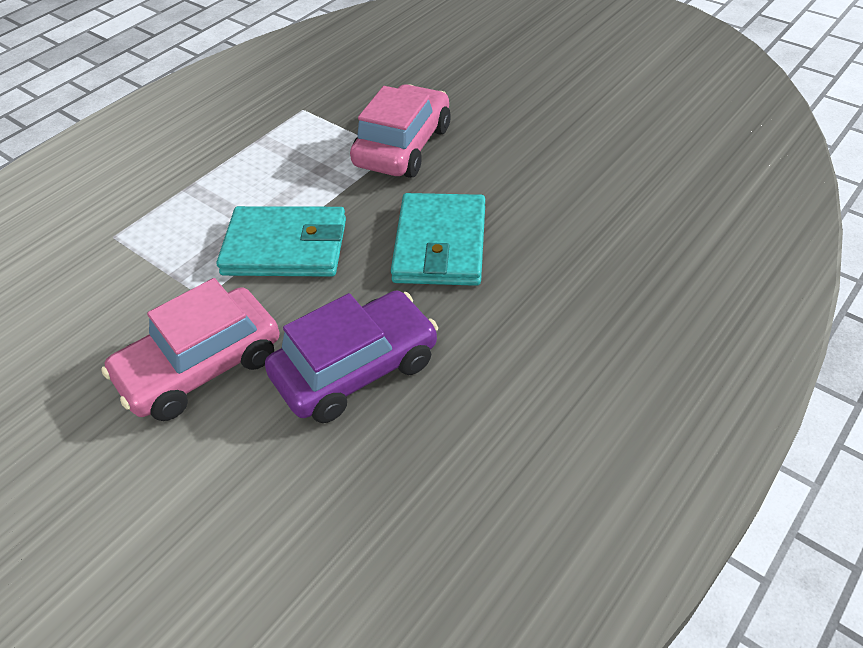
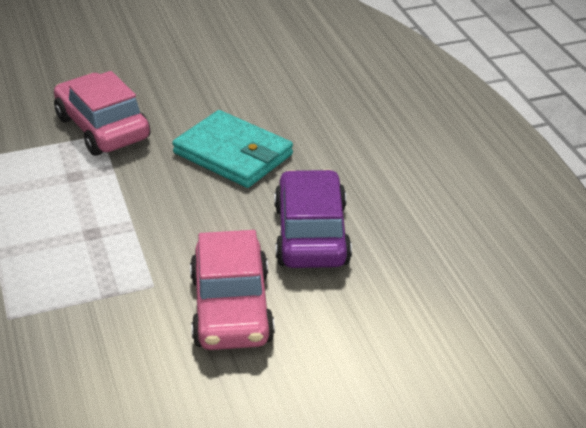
camera: 60 degrees left, 10 degrees down
turquoise wallet [217,206,346,277] -> none

